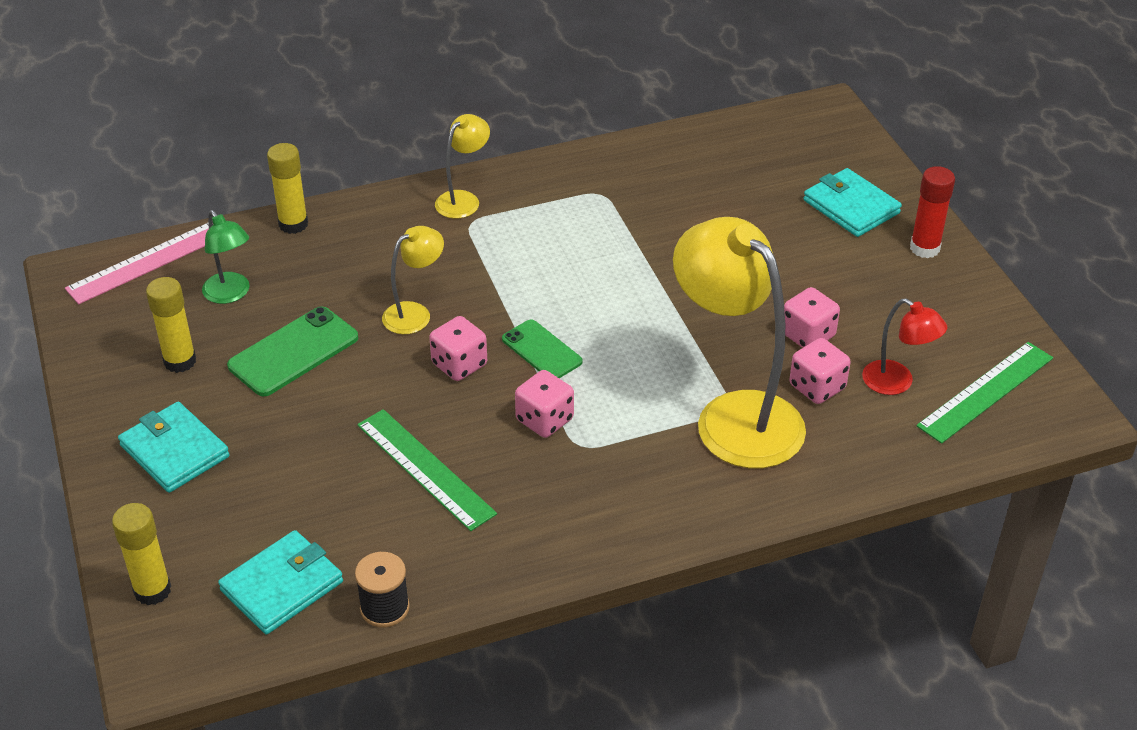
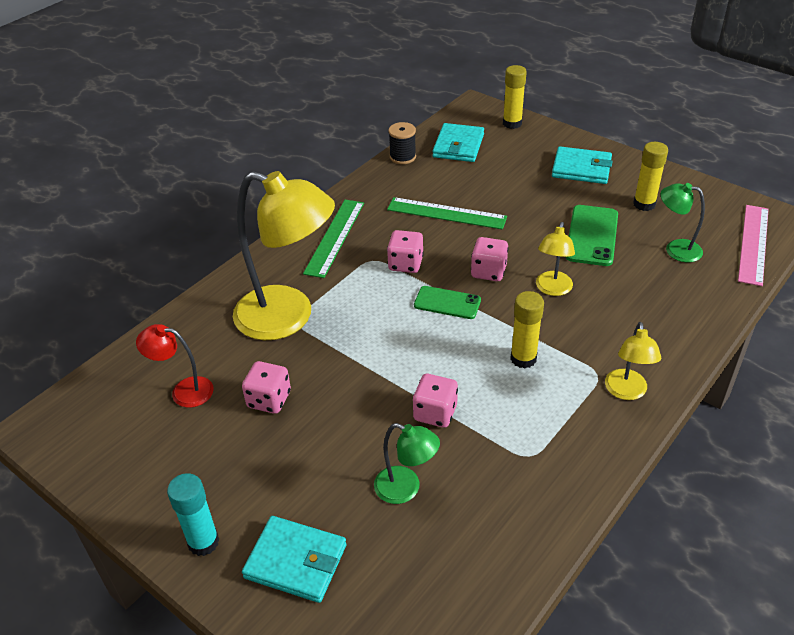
camera: 150 degrees right, 0 degrees up
yellow glue stick [267,143,308,234] -> yellow glue stick moved to [510,291,544,368]
pink dice [789,338,851,404] -> pink dice moved to [413,374,458,428]
red glue stick [910,166,955,258] -> turquoise glue stick [167,473,219,556]
green ruler [916,342,1053,444] -> green ruler moved to [303,200,364,278]
none -> green lamp [374,423,440,504]

